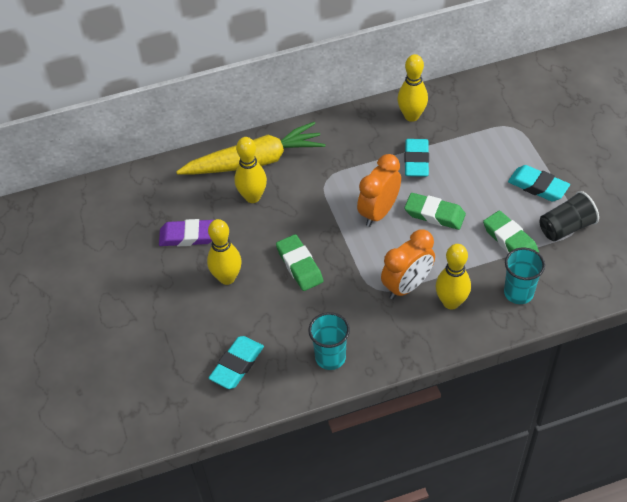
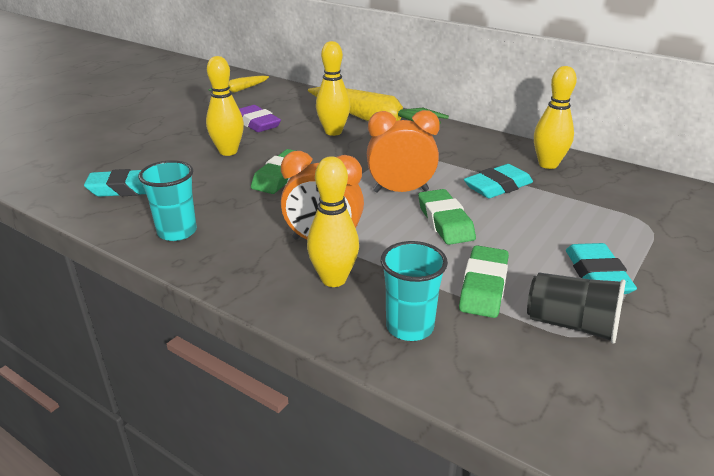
camera: 50 degrees right, 20 degrees down
none -> yellow carrot [208,76,269,93]

